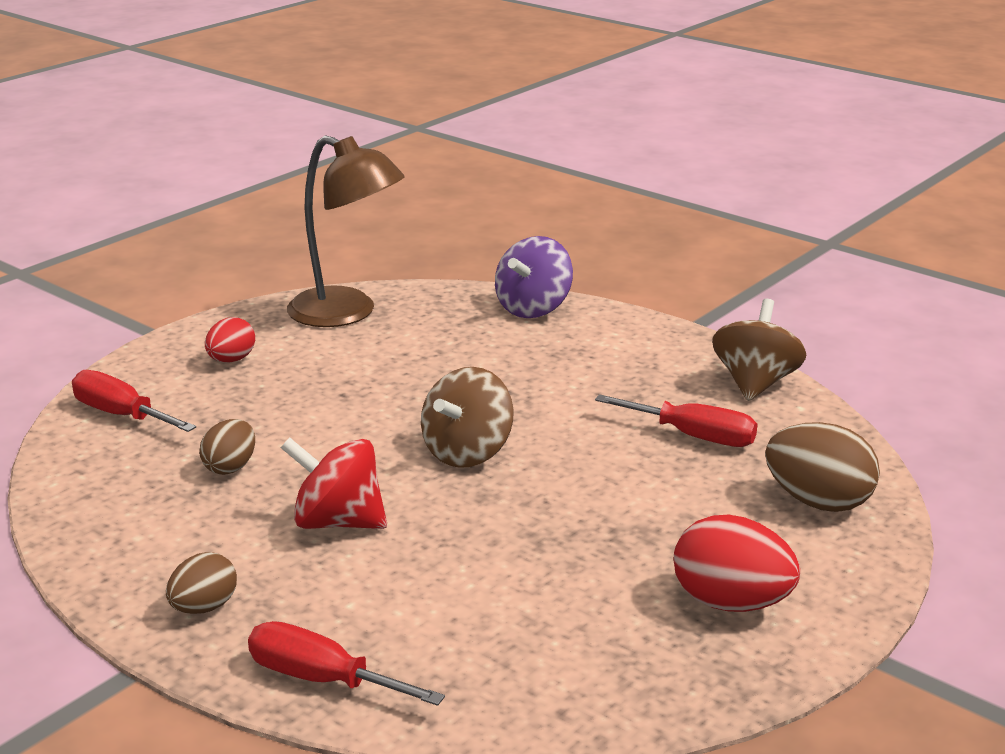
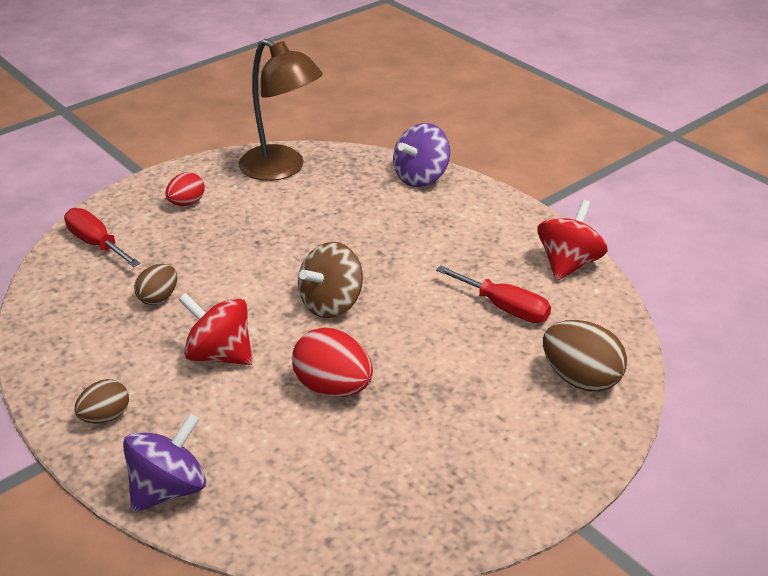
camera: 10 degrees right, 10 degrees up
red screwdriver [248,621,445,706] -> purple spinning top [123,413,206,513]
red egg [674,515,800,612] -> red egg moved to [292,327,373,397]
brown spinning top [712,299,806,401] -> red spinning top [538,200,607,281]

